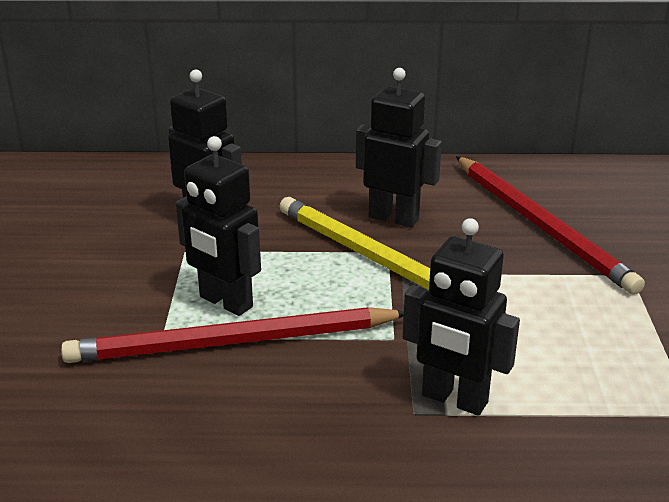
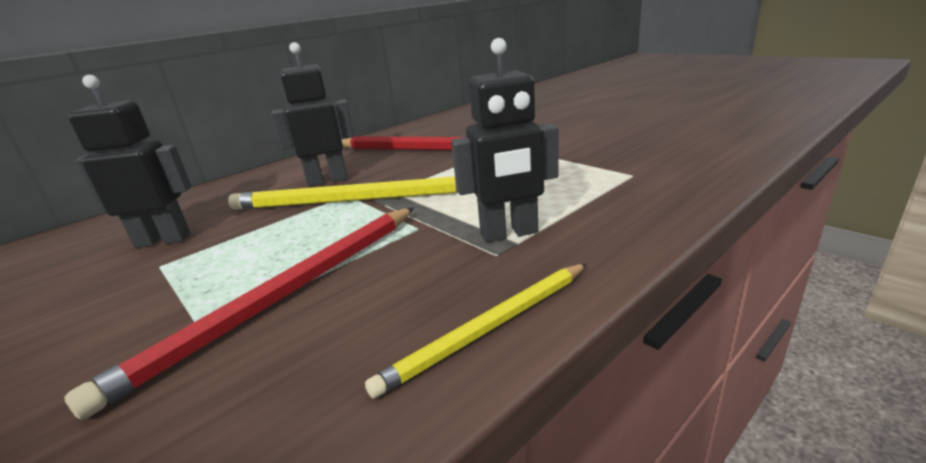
camera: 40 degrees left, 5 degrees down
black robot [176,136,261,316] -> none
none -> yellow pencil [365,263,587,398]

